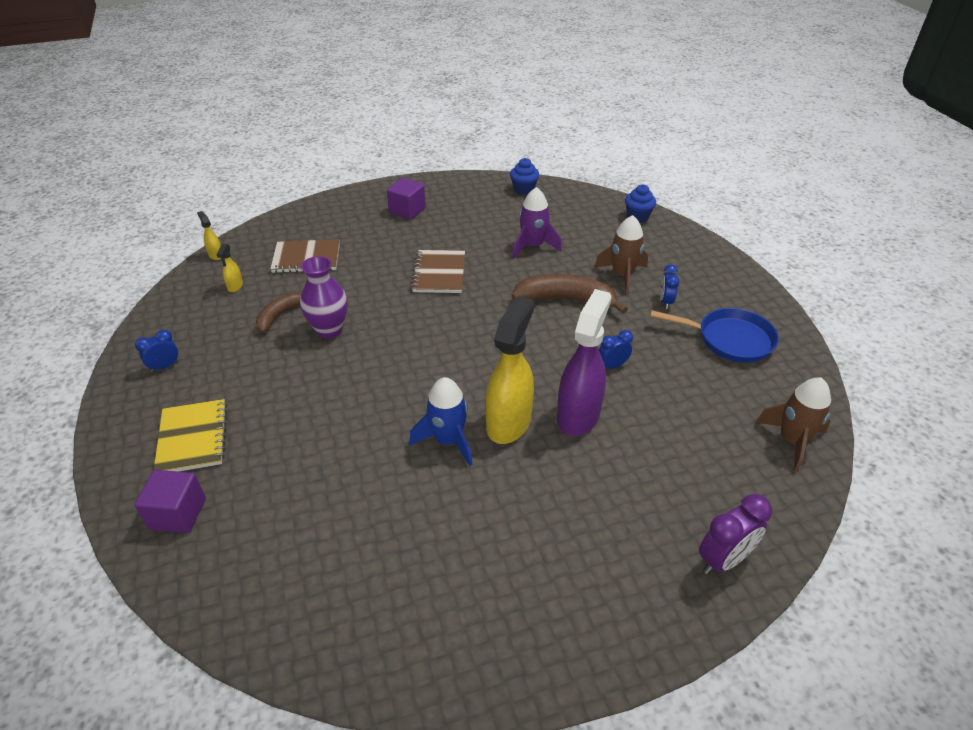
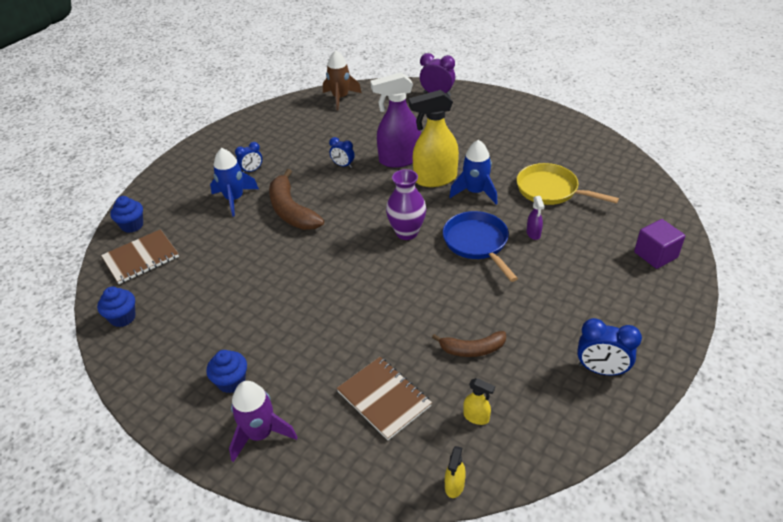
camera: 125 degrees left, 0 degrees up
blue clock [135,330,179,372] -> blue clock [577,318,642,376], size x1.57
yellow notebook [154,399,227,472] -> none
yellow spray bottle [217,244,243,292] -> yellow spray bottle turned 60 degrees clockwise [463,378,495,425]
purple vase [300,256,348,339] -> purple vase moved to [386,169,426,240]
purple cube [387,178,426,220] -> blue cupcake [206,350,247,393]
brown notebook [411,250,465,293] -> brown notebook moved to [101,229,179,284]
purple rocket [512,187,562,259] -> purple rocket moved to [229,381,297,462]
brown rocket [595,215,648,295] -> blue rocket [210,148,259,217]
blue pan [650,308,779,363] -> blue pan moved to [443,211,518,282]
none -> yellow pan [517,163,619,205]
none -> purple spray bottle [526,196,545,240]

